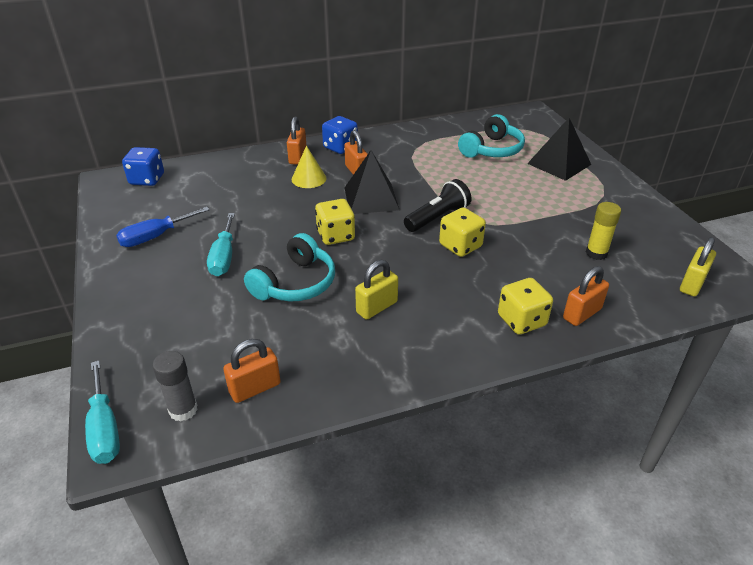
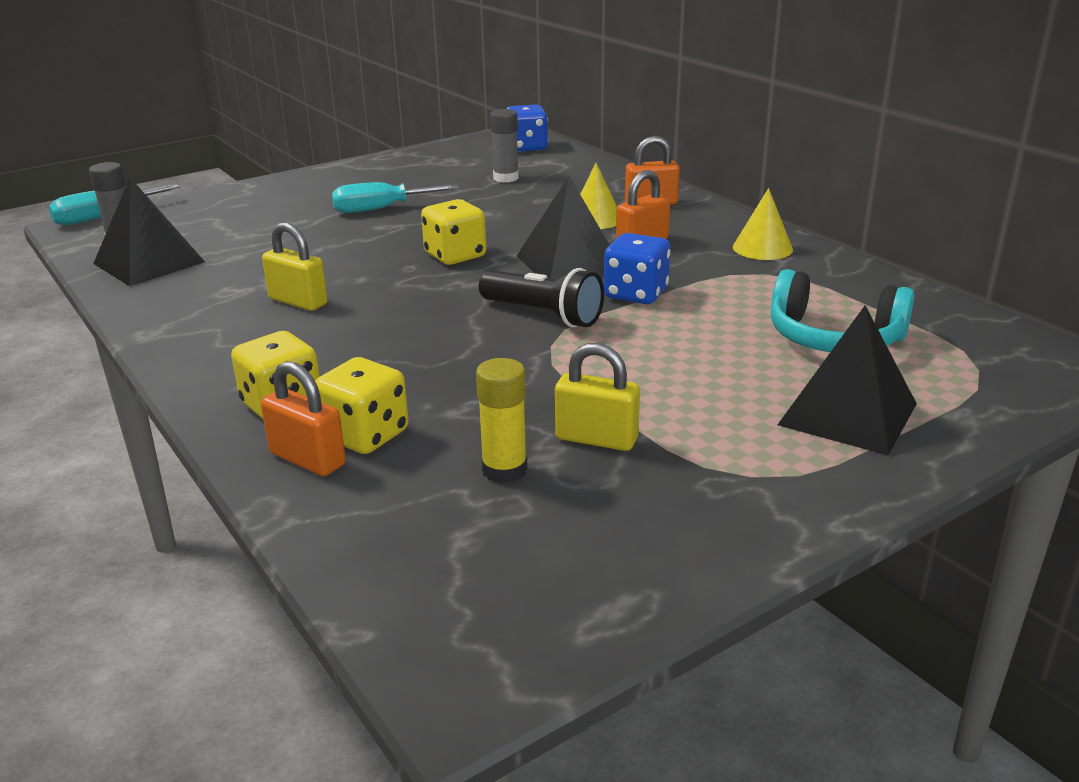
camera: 75 degrees right, 10 degrees down
blue screwdriver [116,207,210,247] -> none
orange padlock [223,339,281,403] -> black pyramid [93,178,205,286]
turquoise headphones [244,233,335,302] -> none
blue dice [322,116,358,154] -> blue dice moved to [604,233,671,304]
yellow dice [439,207,486,257] -> yellow dice moved to [315,357,409,454]
yellow padlock [680,237,716,297] -> yellow padlock moved to [555,343,640,451]
none -> grey glue stick [490,109,519,183]
none -> yellow cone [733,188,793,260]

